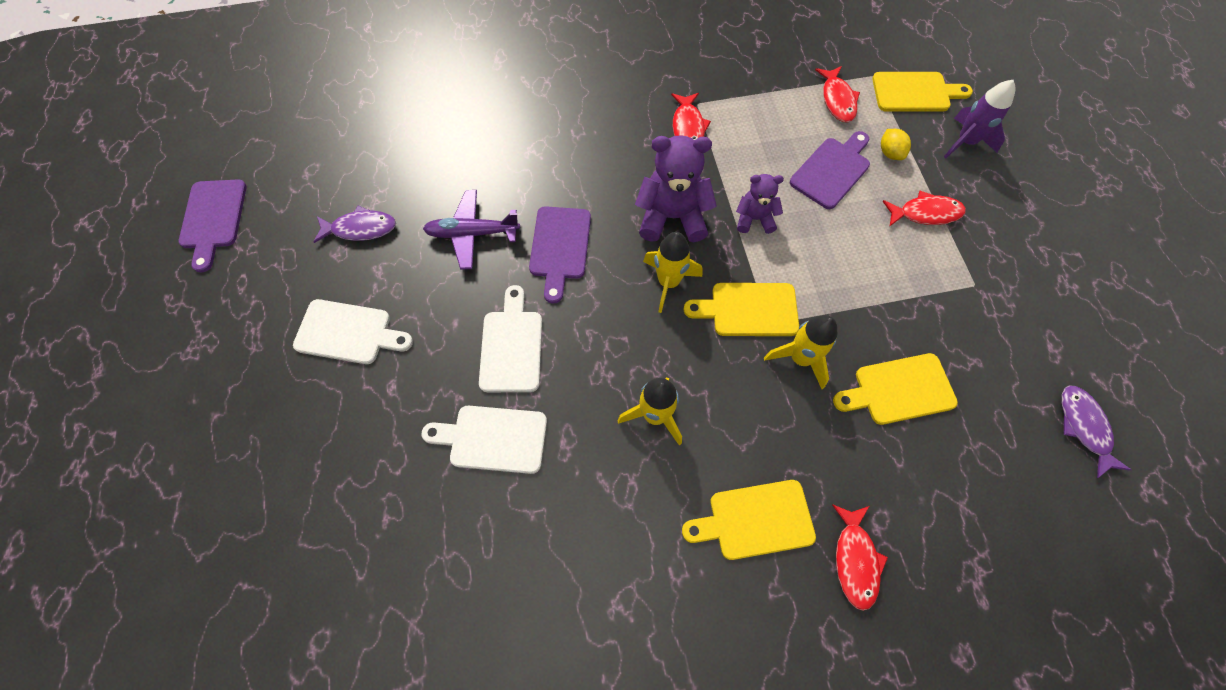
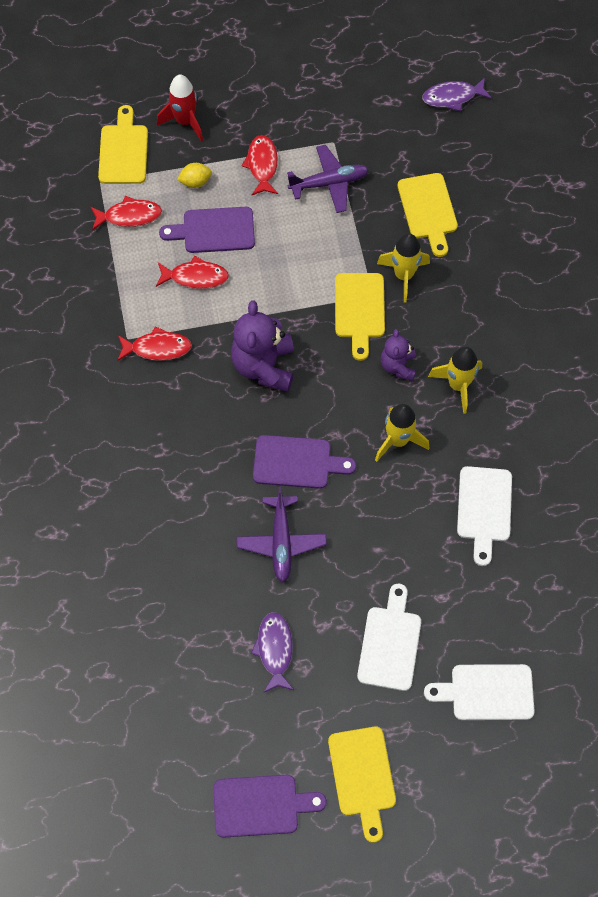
camera: 90 degrees left, 0 degrees up
white cutting board [479,285,542,392] -> white cutting board moved to [424,664,535,720]
yellow rocket [643,232,702,313] -> yellow rocket moved to [375,404,429,462]
yellow cutting board [682,480,816,560] -> yellow cutting board moved to [328,726,396,843]
purple teddy bear [736,174,784,234] -> purple teddy bear moved to [380,329,416,381]
purple cutting board [790,131,870,209] -> purple cutting board turned 45 degrees counterclockwise [159,207,255,253]
red fish [832,504,888,611] -> red fish moved to [156,256,229,289]
purple rocket [944,80,1016,159] -> red rocket [157,75,203,141]
none -> purple plane [287,145,369,213]

